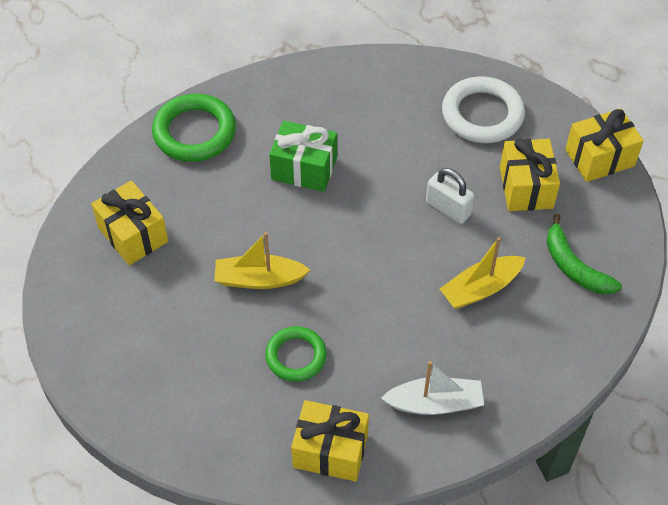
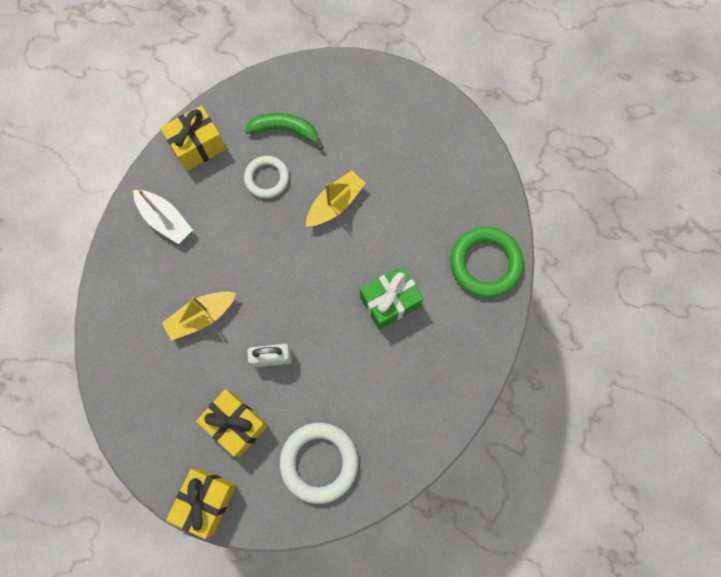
camera: 135 degrees right, 20 degrees up
yellow gift [91,180,168,265] -> none
green ring [265,326,327,382] -> white ring [244,156,289,199]
white boat [381,361,484,415] -> white boat turned 90 degrees counterclockwise [133,190,193,244]
yellow boat [440,237,526,309] -> yellow boat turned 135 degrees counterclockwise [162,291,236,341]
green banana [547,214,622,294] -> green banana moved to [245,113,324,150]

